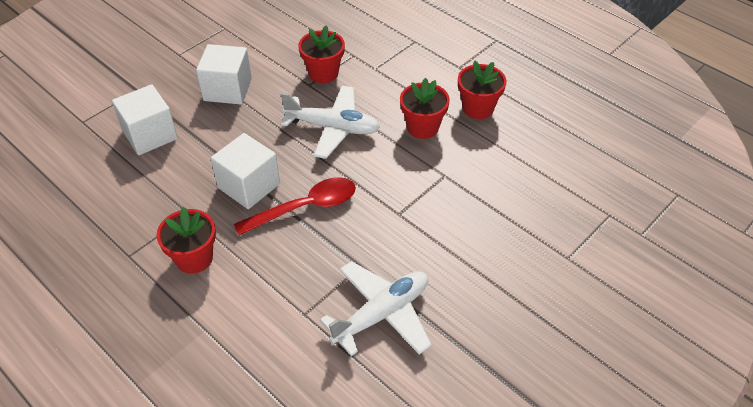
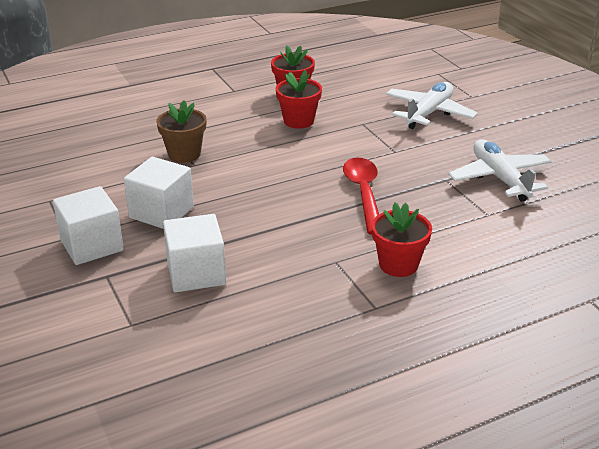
camera: 70 degrees left, 15 degrees down
white cube [211,133,280,209] -> white cube moved to [53,186,124,265]
white plane [280,86,380,159] -> white plane moved to [386,82,478,129]
red flower pot [298,25,345,83] -> brown flower pot [156,100,207,163]

